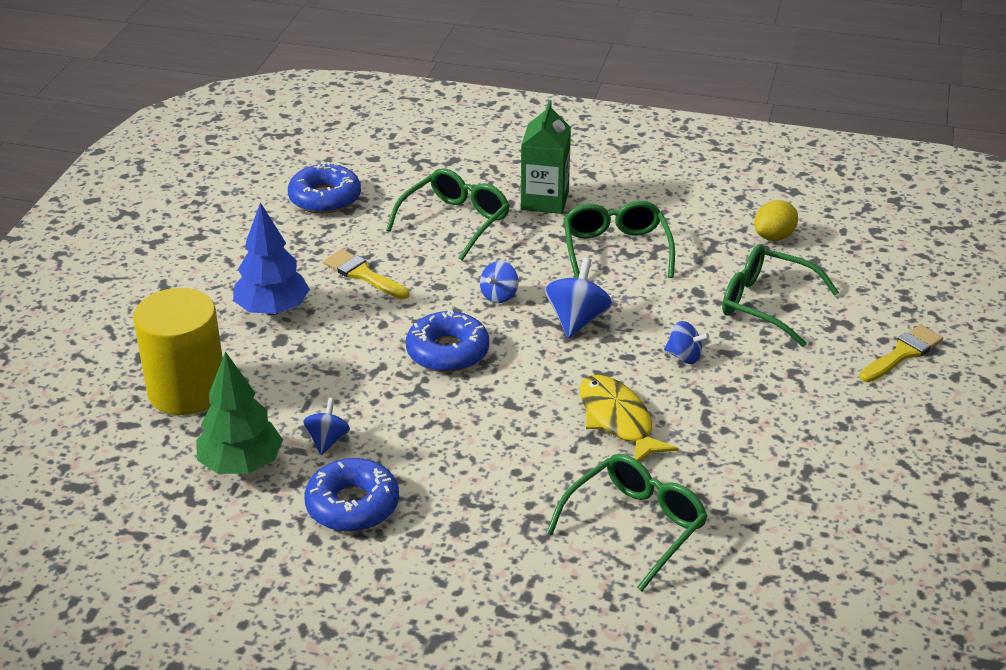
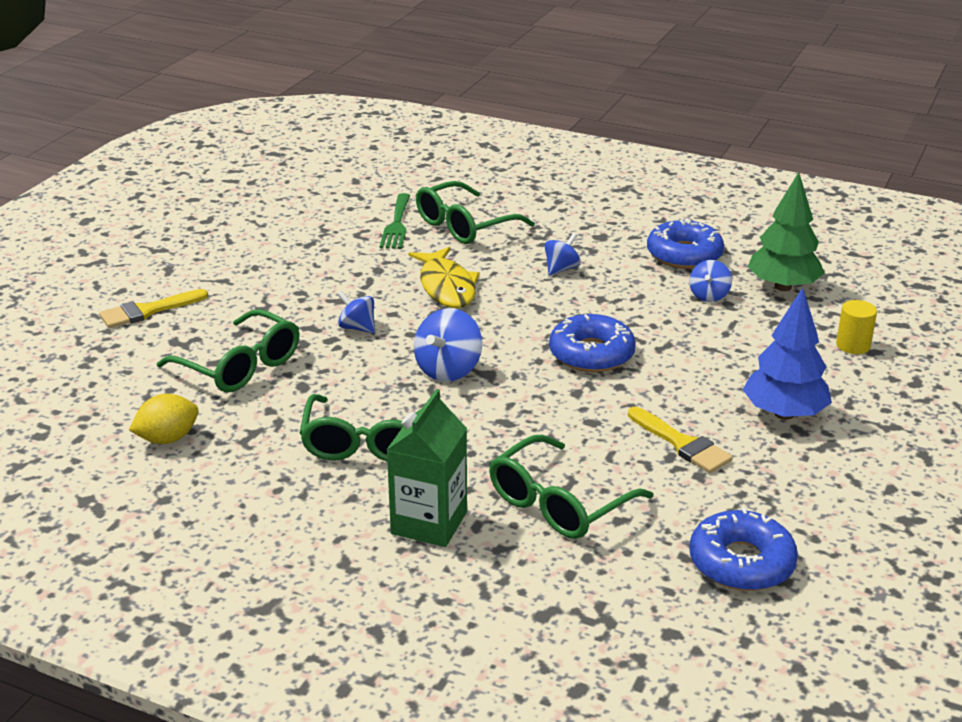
camera: 170 degrees left, 5 degrees down
yellow cylinder [133,288,223,415] -> yellow cylinder [836,300,877,354], size x0.44
blue spinning top [480,261,518,303] -> blue spinning top moved to [545,233,581,276]
none -> green fork [380,193,411,249]

